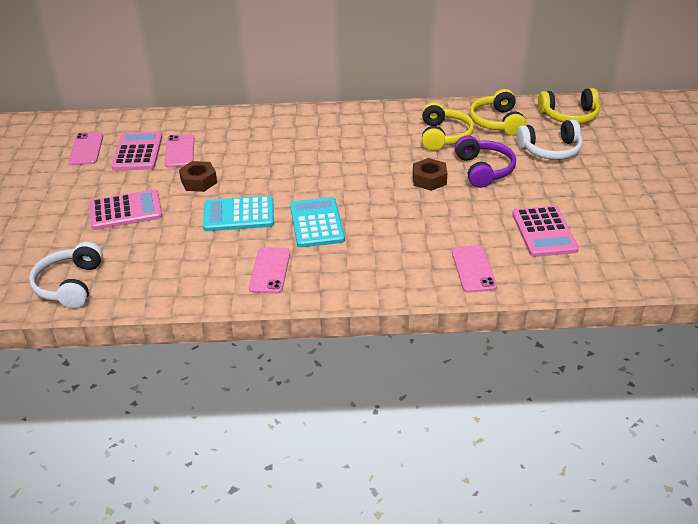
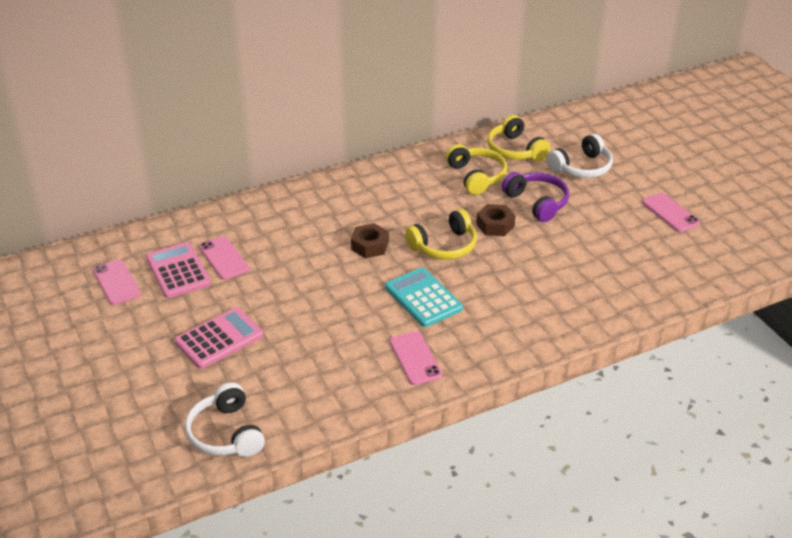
camera: 25 degrees left, 0 degrees up
brown nut [179,161,217,192] -> brown nut moved to [351,223,389,258]
turquoise calculator [203,196,274,231] -> none
pink phone [452,245,497,293] -> pink phone moved to [642,193,700,232]
pink calculator [512,206,579,257] -> none
yellow headphones [538,88,600,124] -> yellow headphones moved to [405,209,477,260]

